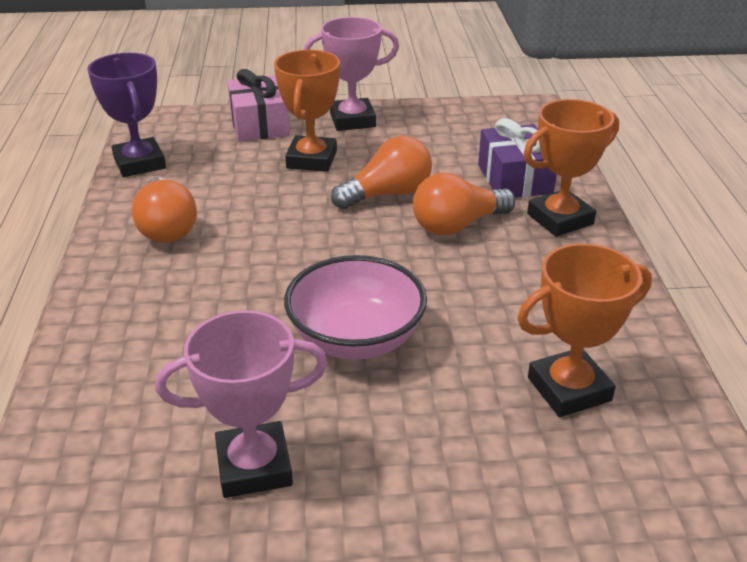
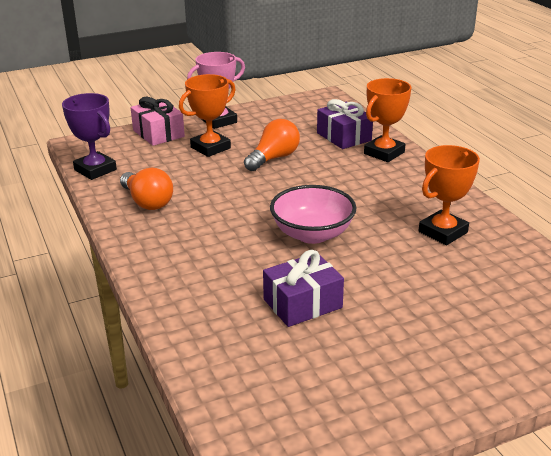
camera: 20 degrees left, 5 degrees down
pink trophy [155,310,328,498] -> purple gift [263,250,344,327]
orange trophy [274,50,340,172] -> orange trophy turned 60 degrees clockwise [179,74,236,157]
orange light bulb [413,173,515,235] -> none

